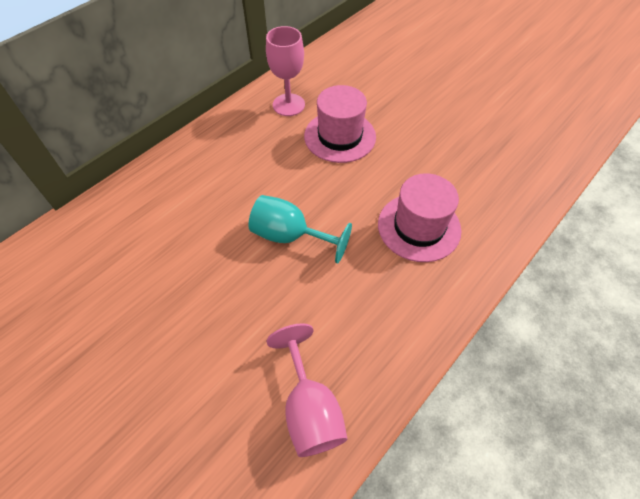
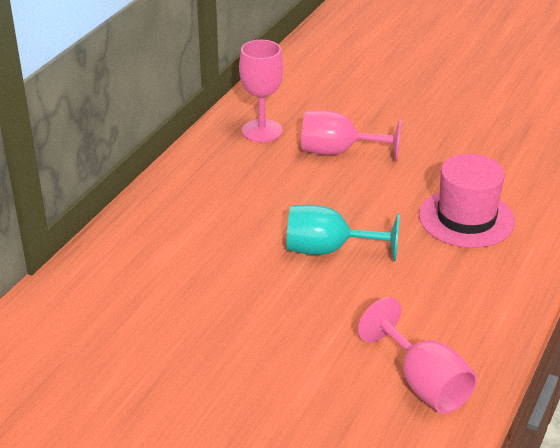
camera: 15 degrees left, 20 degrees down
pink hat [304,85,376,163] -> pink goblet [301,110,402,161]

